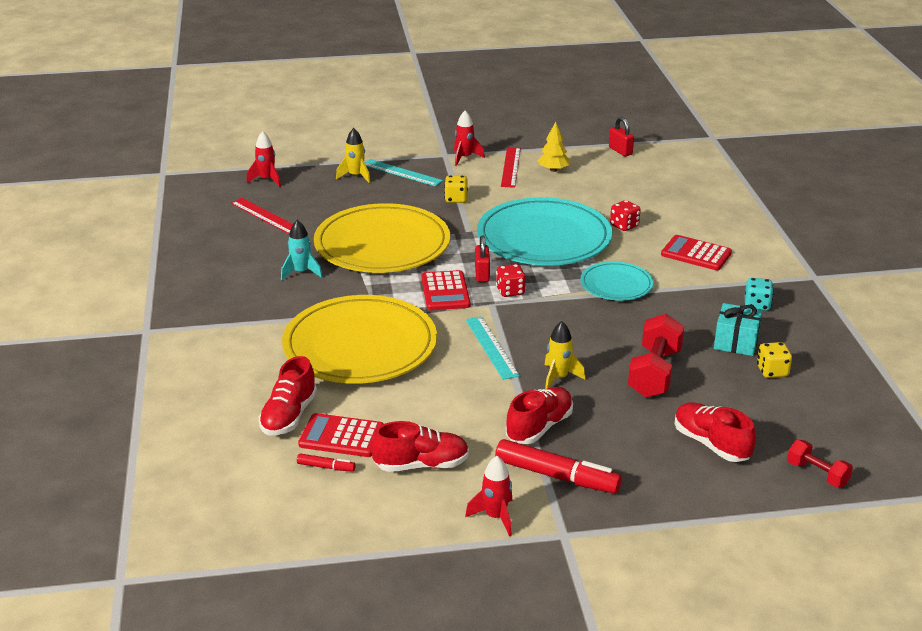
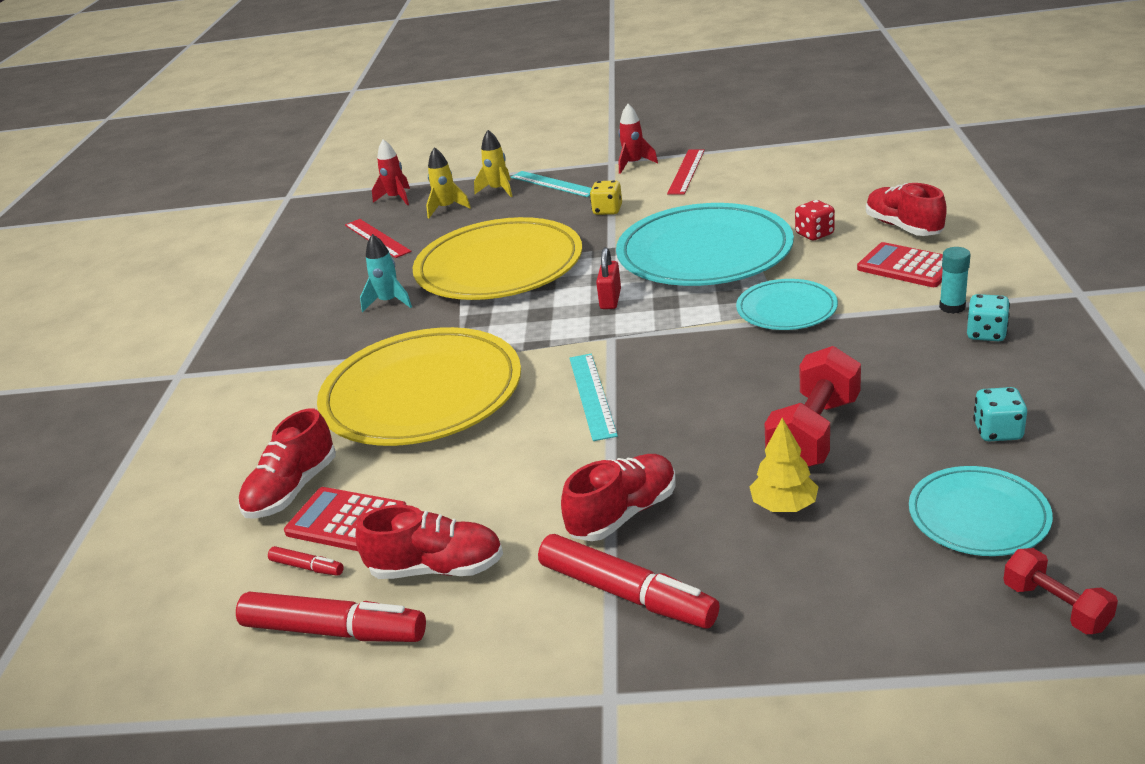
camera: 15 degrees right, 0 degrees up
red calculator [421,270,470,310] -> none
red rocket [465,456,512,536] -> none
red dice [496,264,525,297] -> none
yellow tree [537,121,570,172] -> yellow tree moved to [750,418,819,512]
yellow rocket [545,321,585,389] -> yellow rocket moved to [426,147,471,218]
red padlock [609,117,634,156] -> none
red shoe [675,403,756,462] -> red shoe moved to [866,183,947,236]
turquoise gift [714,303,762,356] -> none
yellow dice [757,342,792,378] -> turquoise dice [973,387,1027,441]
none -> red marker [236,591,426,642]
none -> turquoise plate [909,466,1053,556]
none -> turquoise glue stick [939,247,971,314]

